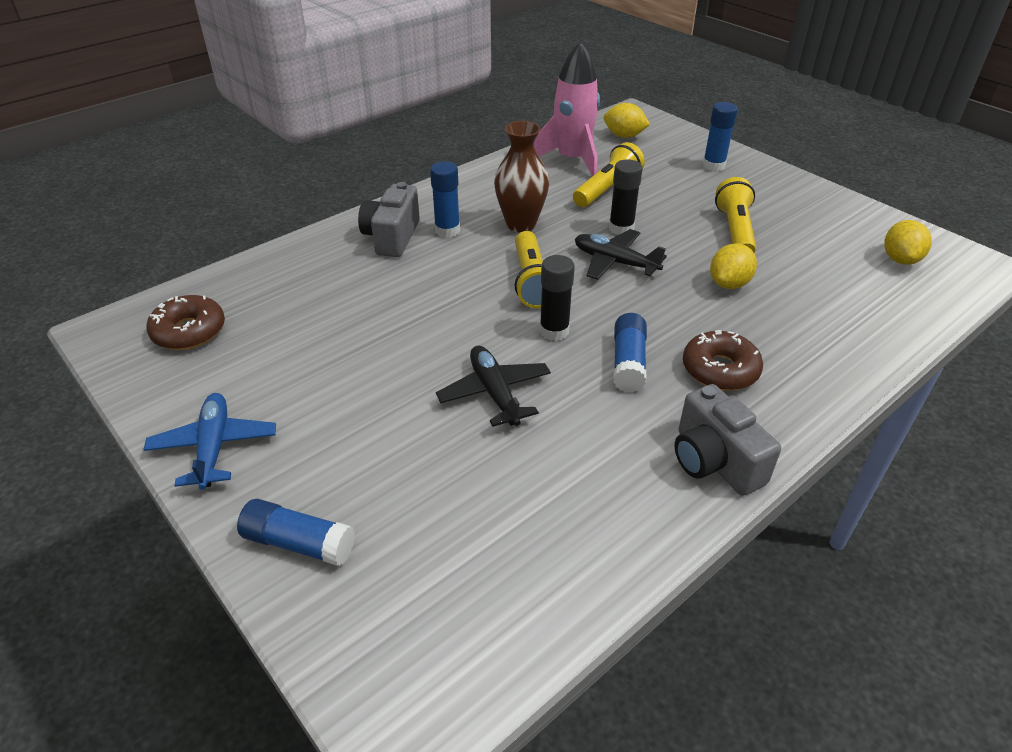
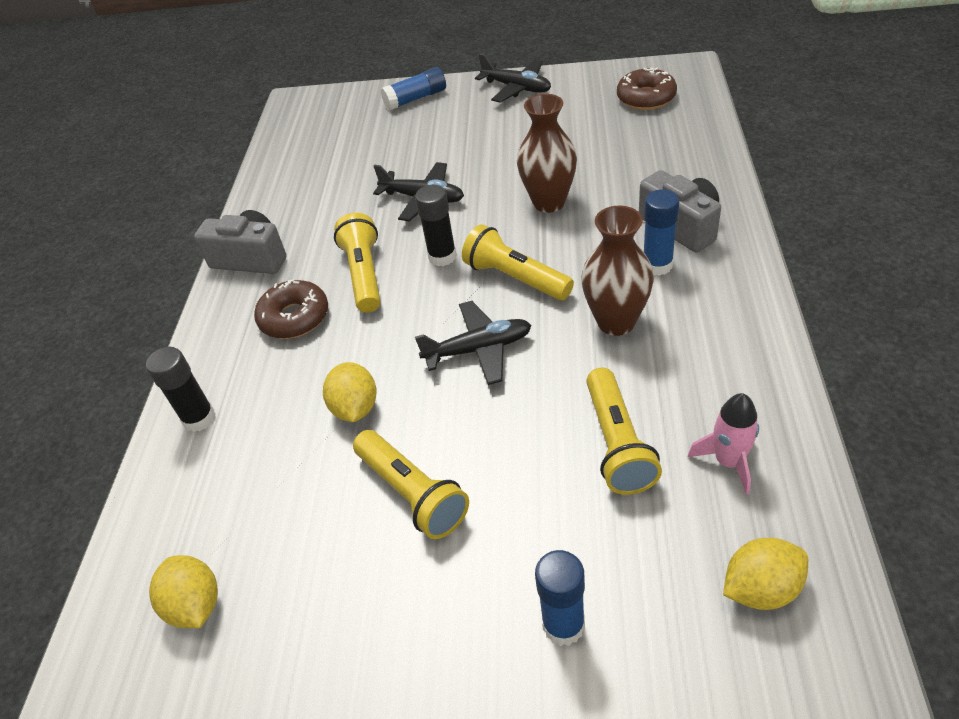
camera: 140 degrees right, 5 degrees up
blue plane [143,393,276,490] -> black plane [475,53,551,103]
pink rocket [534,41,600,176] -> pink rocket [688,393,759,495], size x0.55
black glue stick [609,159,643,235] -> black glue stick moved to [146,347,216,432]
blue glue stick [613,313,647,392] -> yellow flashlight [334,213,380,313]
none -> brown vase [517,94,577,213]

